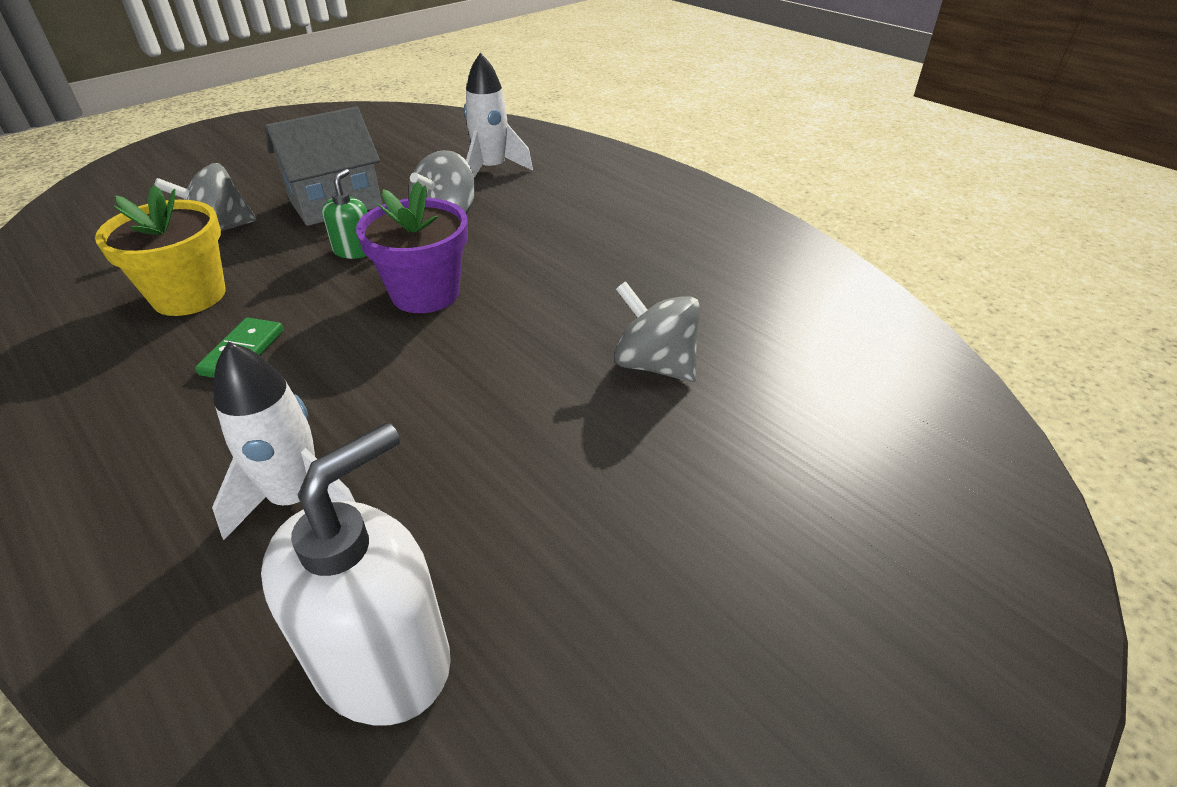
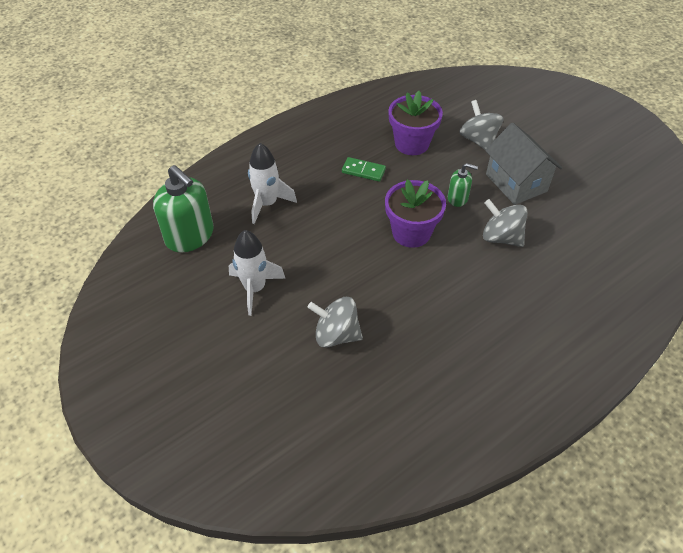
camera: 95 degrees right, 10 degrees up
yellow flower pot [95,185,226,316] -> purple flower pot [388,91,443,155]
white soap dispenser [261,423,451,725] -> green soap dispenser [153,165,214,253]
white rocket [464,52,533,178] -> white rocket moved to [229,230,286,316]
grey spinning top [614,281,700,382] -> grey spinning top turned 120 degrees counterclockwise [308,297,363,348]

